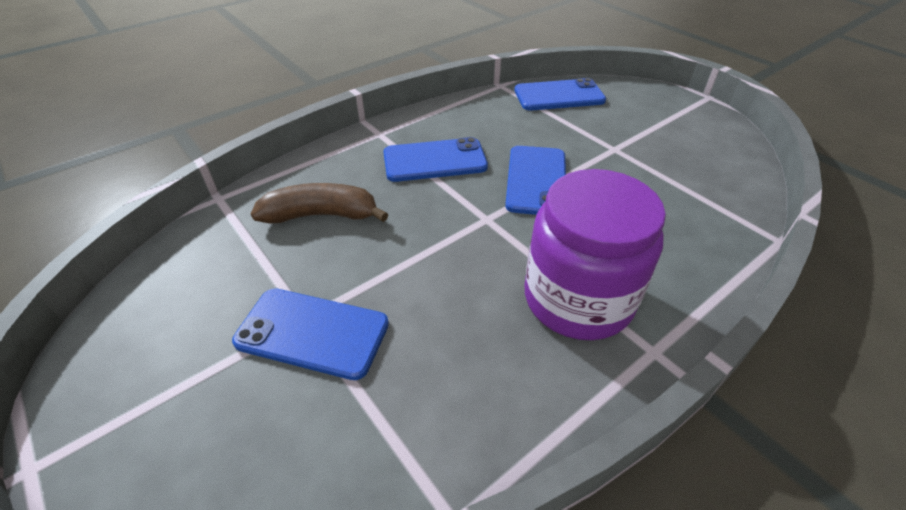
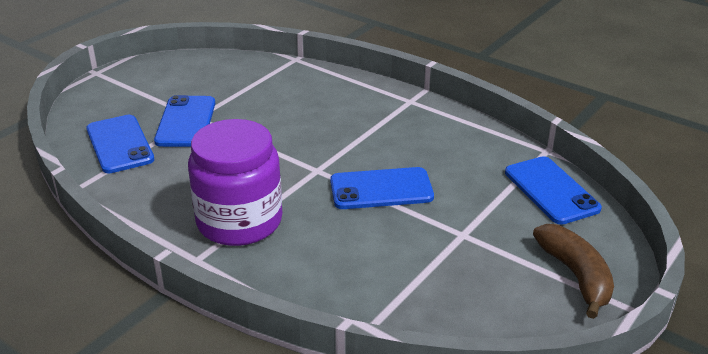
camera: 75 degrees right, 10 degrees down
brown banana [251,183,388,223] -> brown banana moved to [533,224,614,319]
blue phone [383,137,488,182] -> blue phone moved to [86,115,154,173]

